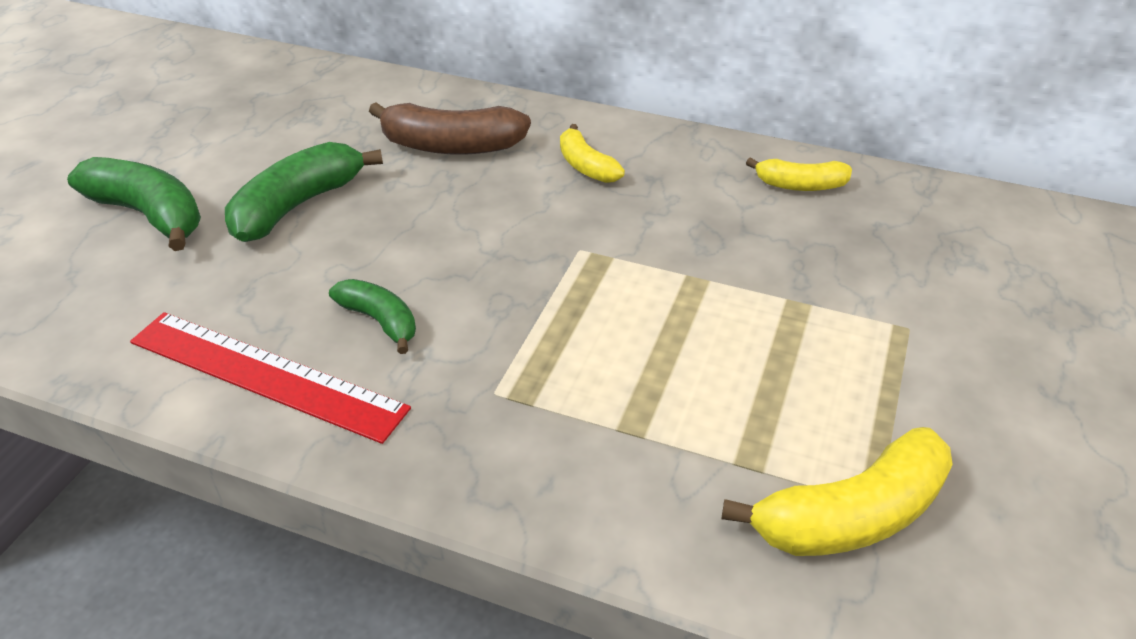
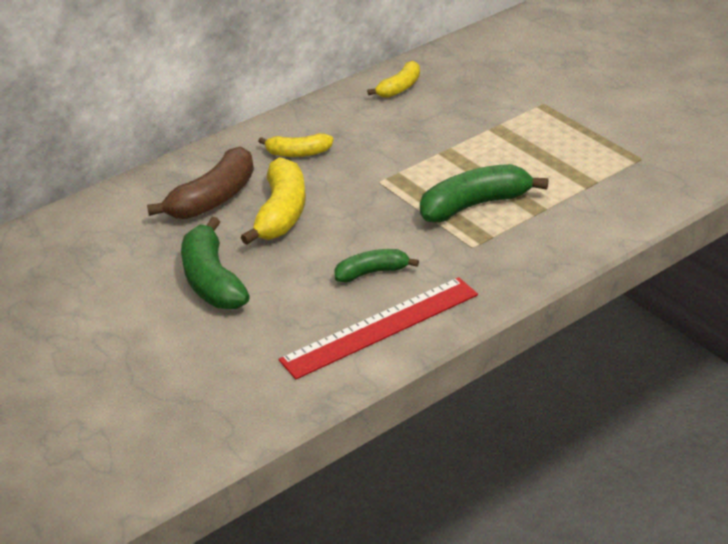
camera: 55 degrees left, 5 degrees down
green banana [67,157,201,251] -> green banana moved to [420,164,548,223]
yellow banana [721,427,953,556] -> yellow banana moved to [241,157,306,245]

